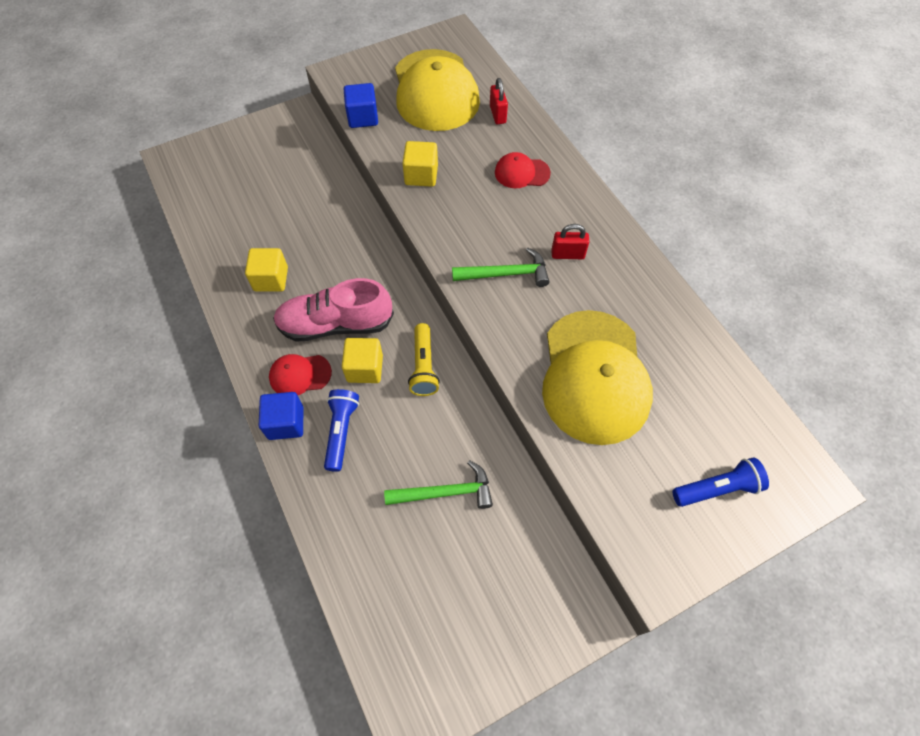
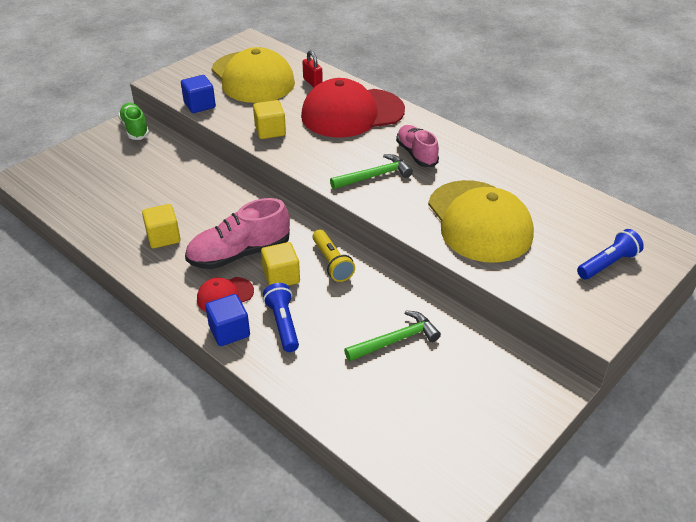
camera: 20 degrees left, 20 degrees down
red cap [495,152,551,188] -> red cap [301,78,405,138], size x2.21
red padlock [551,224,589,259] -> pink shoe [396,125,439,167]
none -> green shoe [118,103,149,140]

